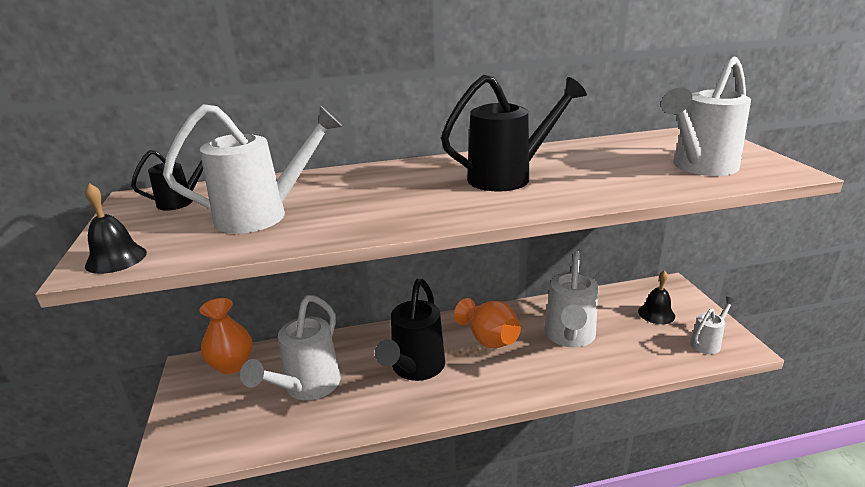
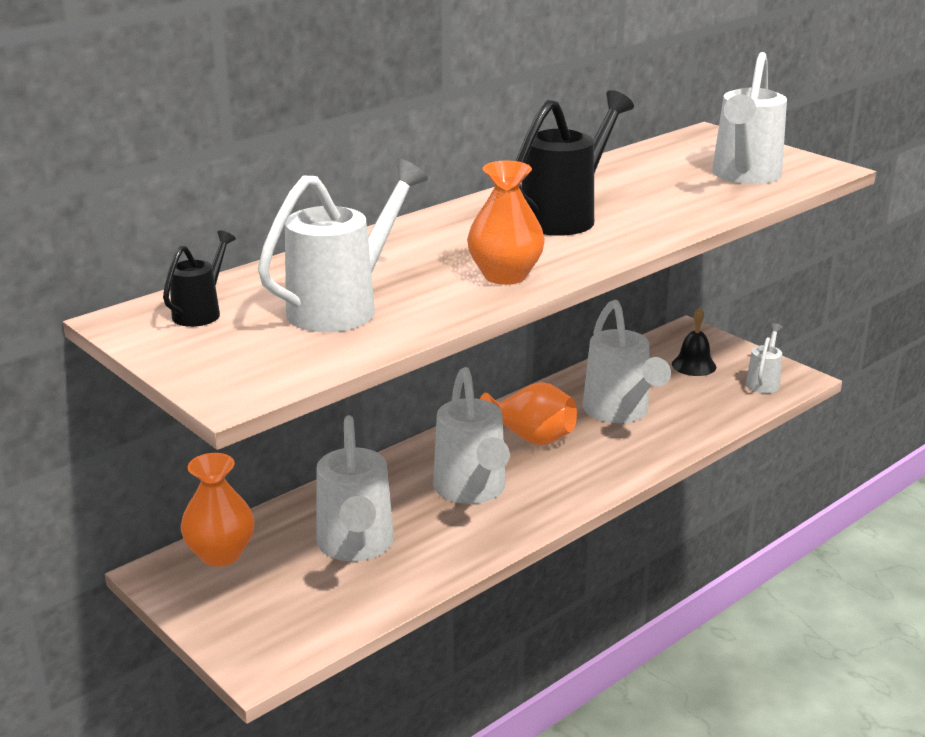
camera: 30 degrees left, 0 degrees up
black bell [85,183,147,274] -> none
black watering can [375,279,445,381] -> white watering can [433,367,510,504]
none -> orange vase [467,161,545,285]

